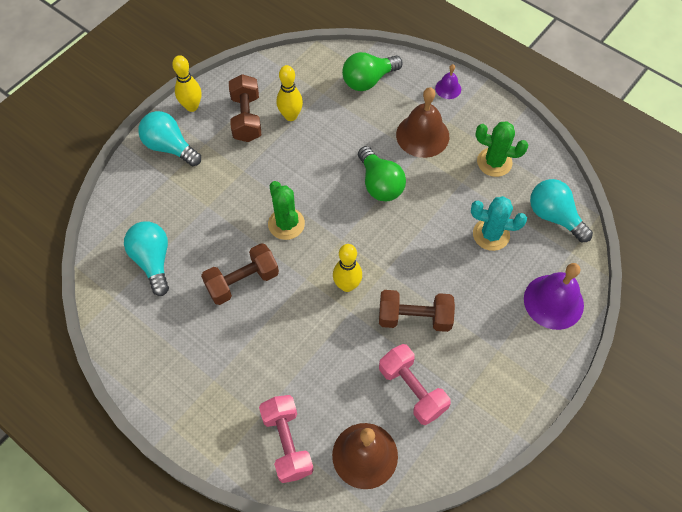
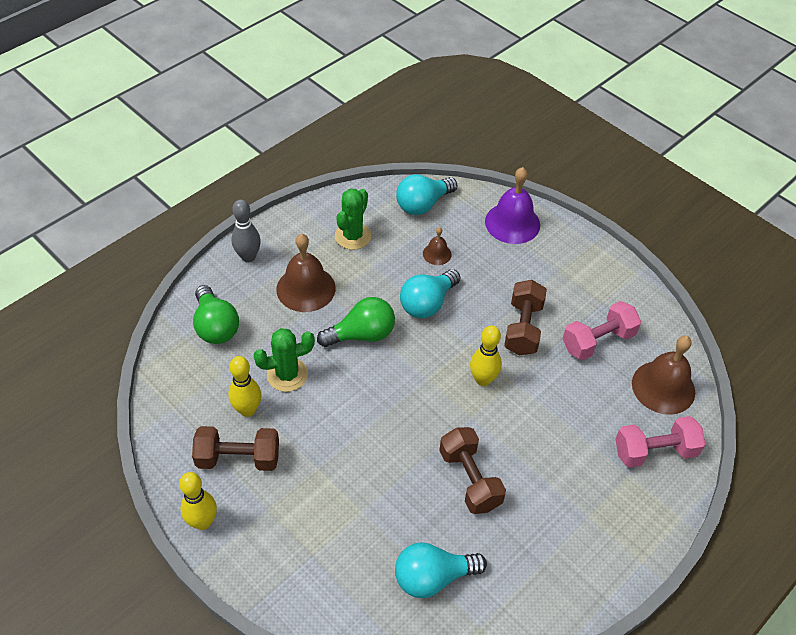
camera: 85 degrees left, 10 degrees down
turquoise light bulb [138,111,201,166] -> turquoise light bulb moved to [400,269,460,318]
green cactus [268,181,305,240] -> green cactus moved to [254,328,315,392]
purple bell [435,64,461,99] -> grey bowling pin [231,200,261,262]
turquoise cactus [471,196,527,251] -> brown bell [423,227,452,265]

